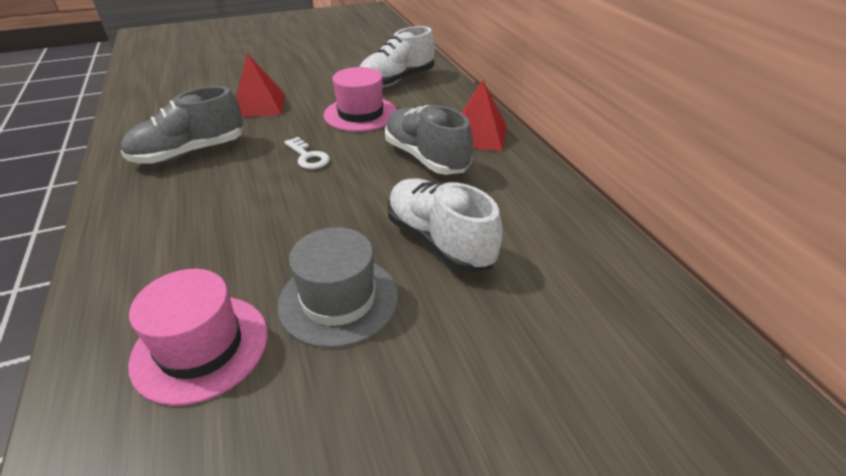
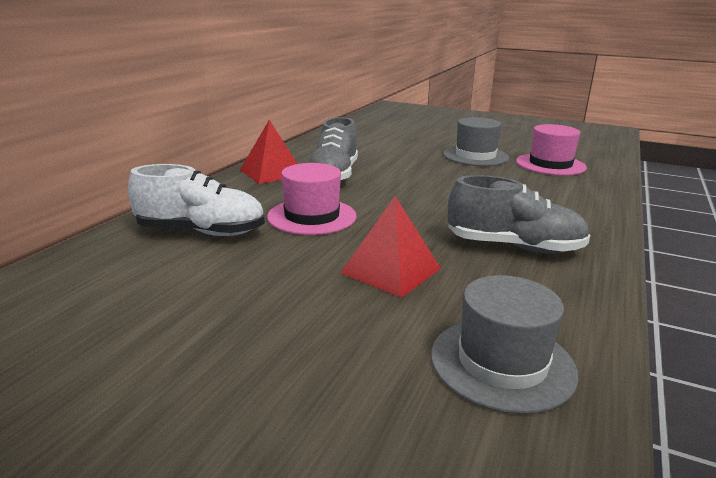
camera: 135 degrees left, 15 degrees down
white key [284,137,330,169] -> none
white shoe [388,179,503,273] -> none
none -> grey hat [431,275,579,414]

